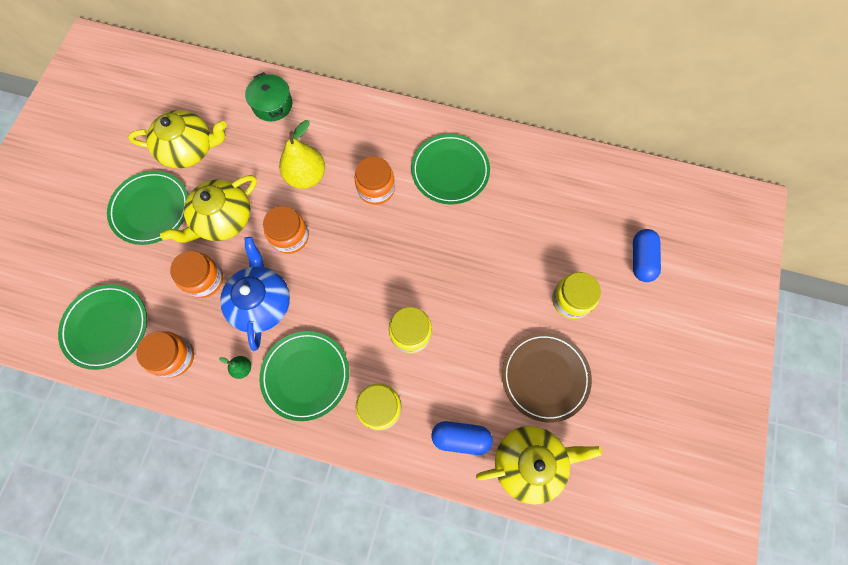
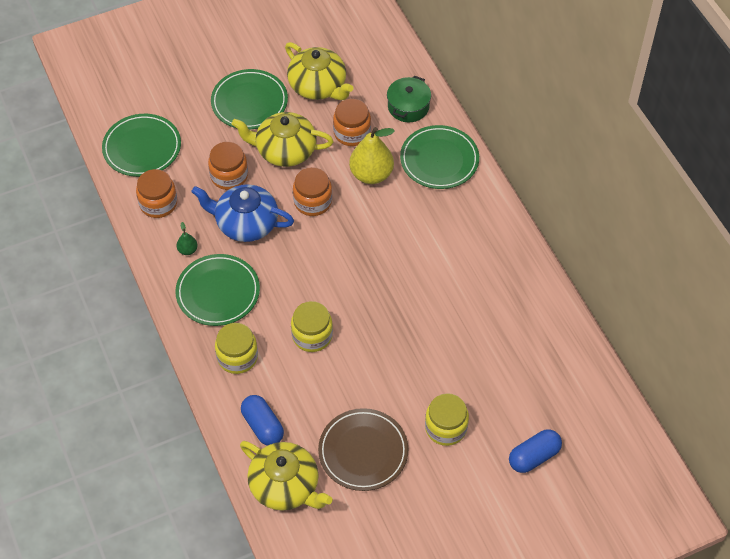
camera: 50 degrees right, 15 degrees down
blue teapot [220,237,290,351] -> blue teapot turned 120 degrees counterclockwise [191,184,294,242]
orange jar [354,156,395,205] -> orange jar moved to [333,99,371,146]
green plate [411,134,490,205] -> green plate moved to [400,125,479,189]

